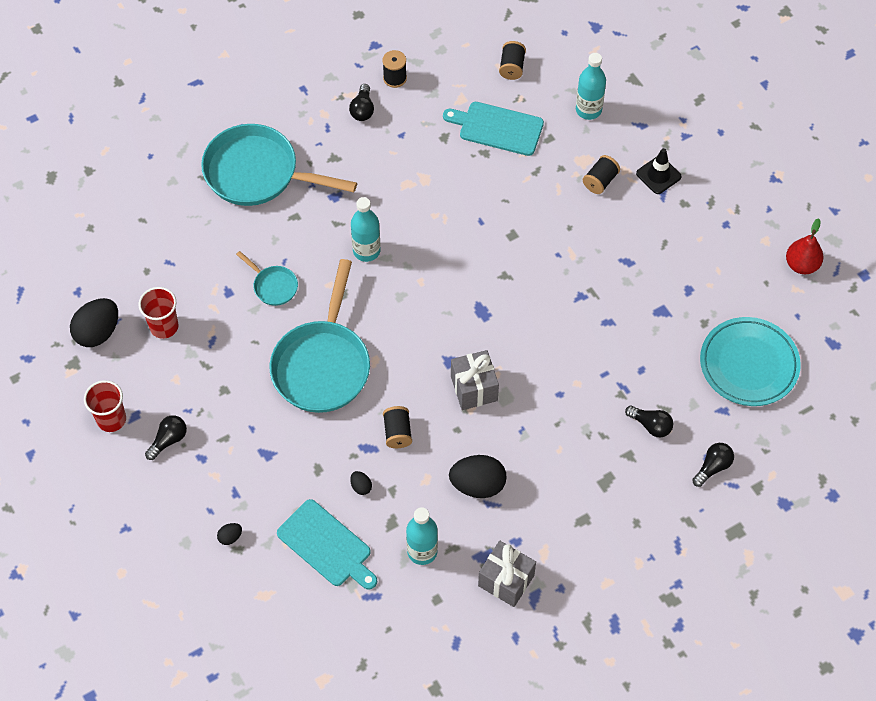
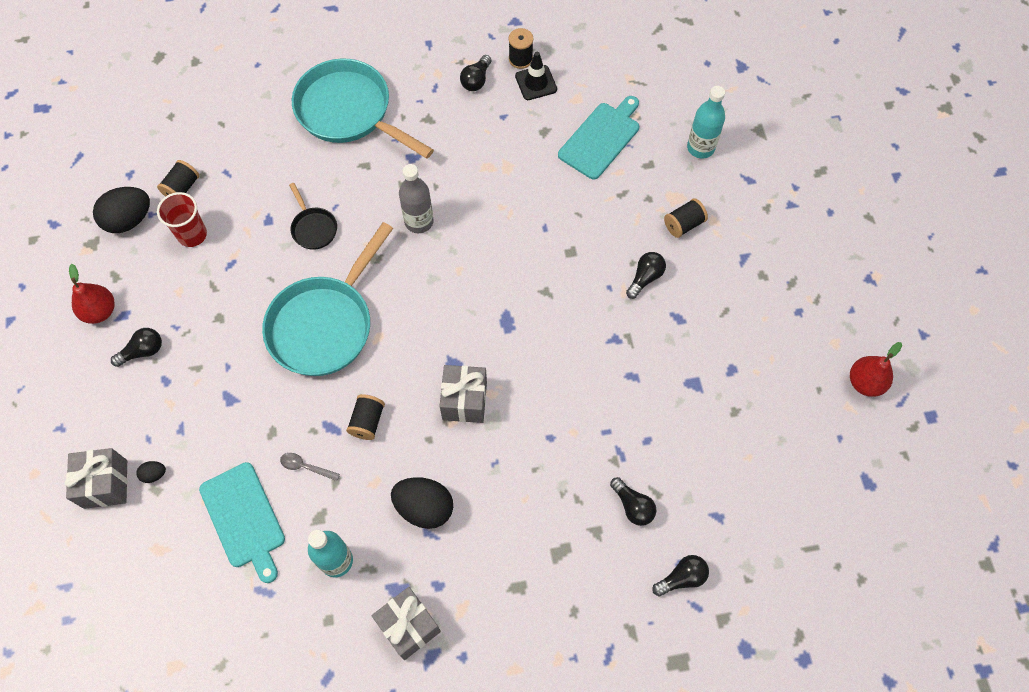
camera: 20 degrees right, 5 degrees up
red cup [84,380,126,432] -> red pear [69,264,115,324]
turquoise pan [236,251,298,306] -> black pan [289,183,337,250]
black egg [350,471,372,495] -> grey spoon [280,453,340,481]
turquoise bottle [351,197,381,262] -> grey bottle [399,164,434,233]
turquoise cutting board [443,102,544,156] -> turquoise cutting board turned 90 degrees clockwise [558,96,639,180]
black spool [499,41,526,80] -> black spool moved to [157,160,199,197]
black traffic cone [636,148,682,194] -> black traffic cone moved to [515,52,557,100]
turquoise plate [700,317,801,406] -> none
none -> grey gift [65,448,128,509]
none -> black light bulb [626,252,666,299]

